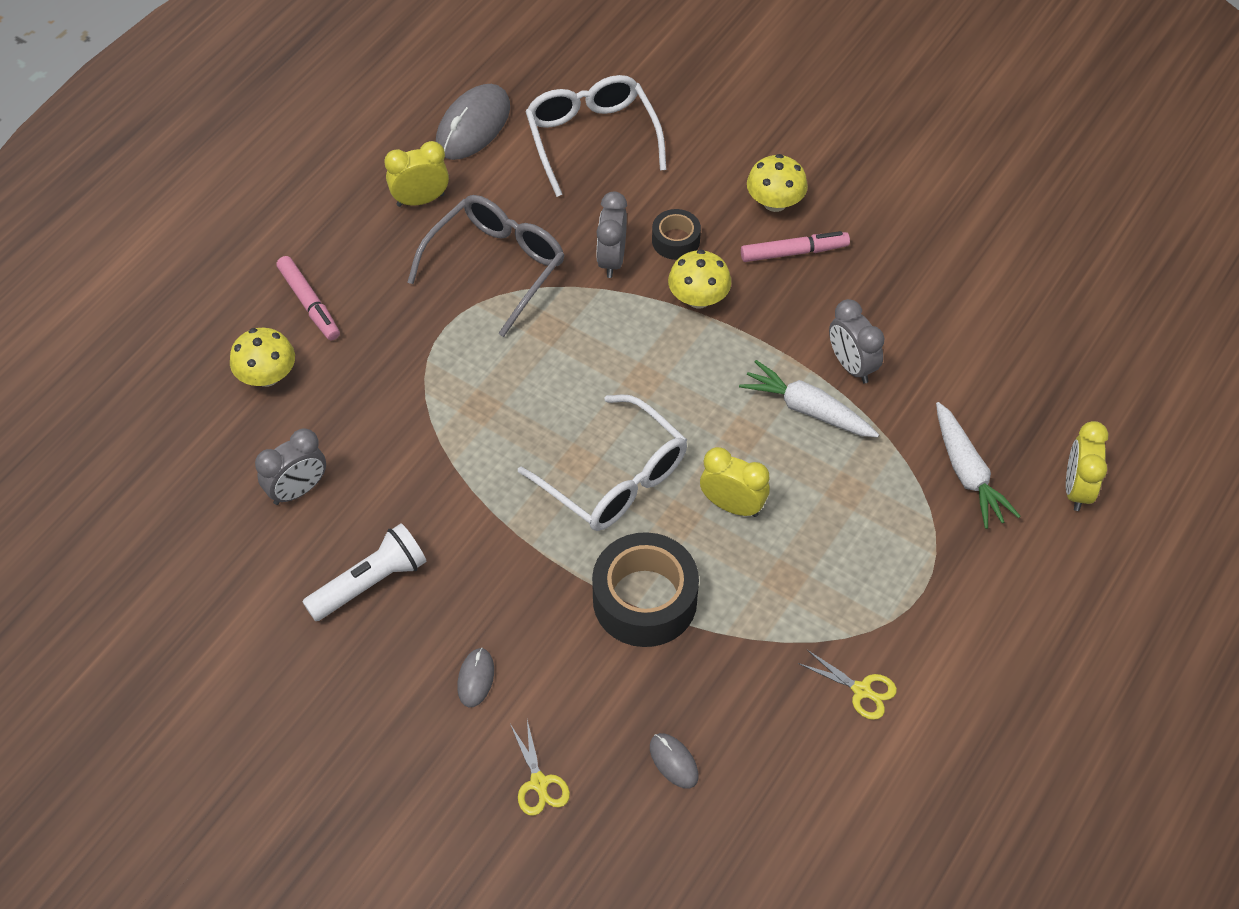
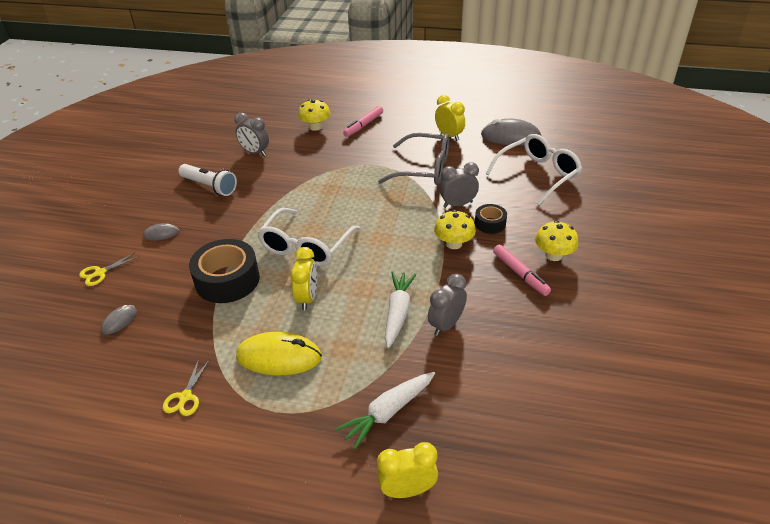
camera: 70 degrees right, 15 degrees down
none -> yellow mouse [236,332,322,375]

